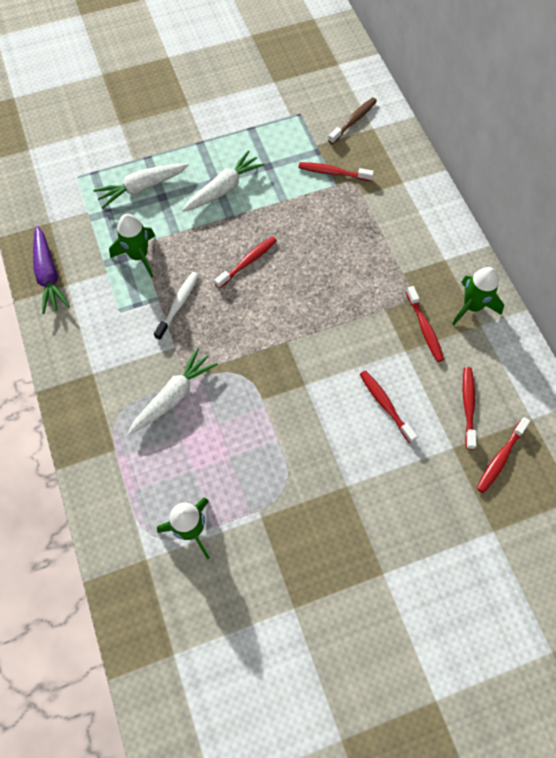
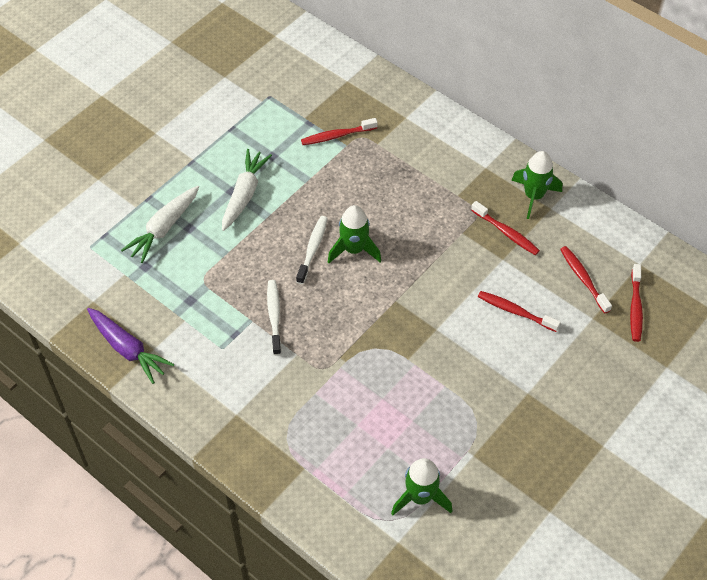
camera: 30 degrees left, 10 degrees down
green rocket [109,214,155,278] -> green rocket moved to [328,205,381,263]
white carrot [128,347,218,434] -> none
red toothbrush [214,236,277,289] -> white toothbrush [296,216,328,284]
brown toothbrush [328,97,377,144] -> none

